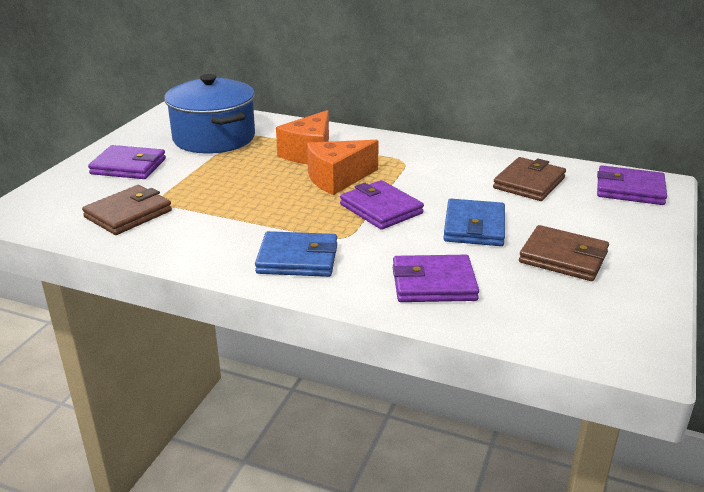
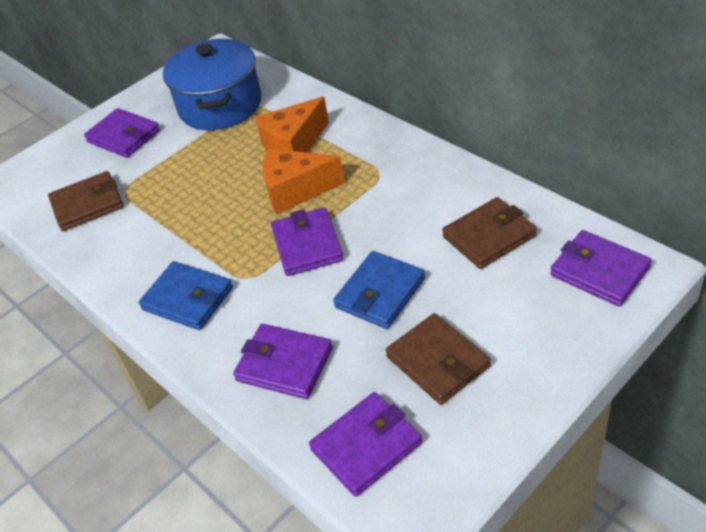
camera: 30 degrees right, 15 degrees up
none -> purple wallet [309,392,422,497]

